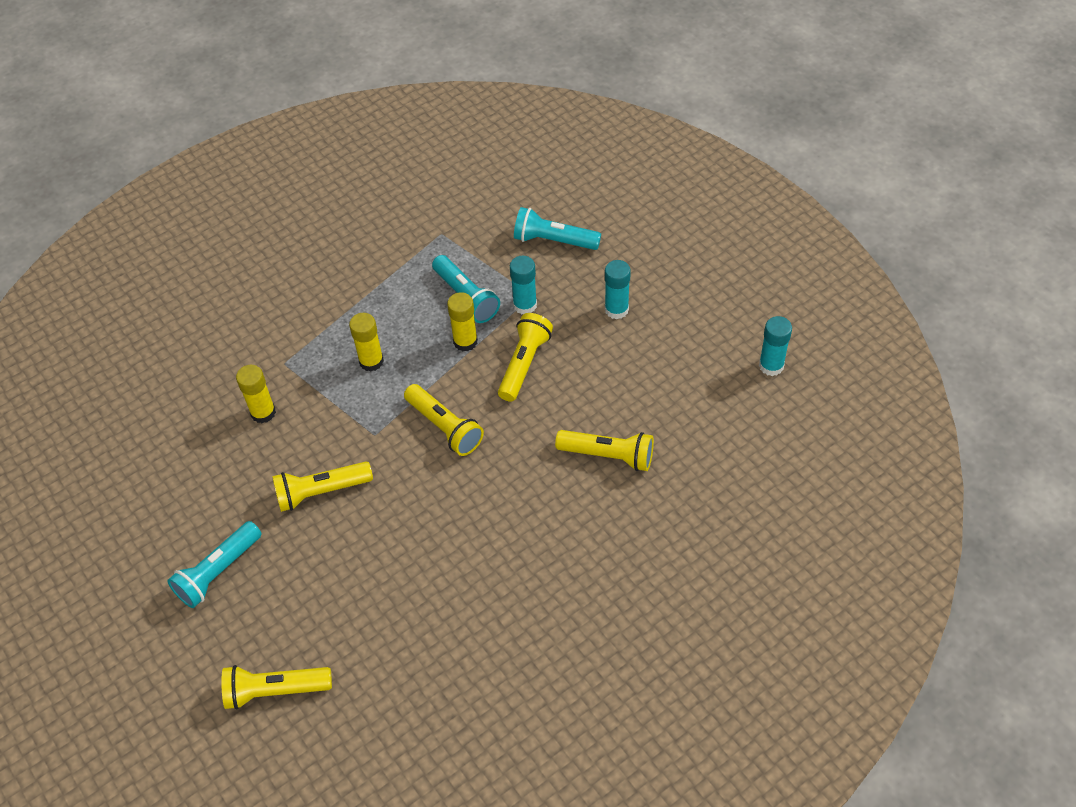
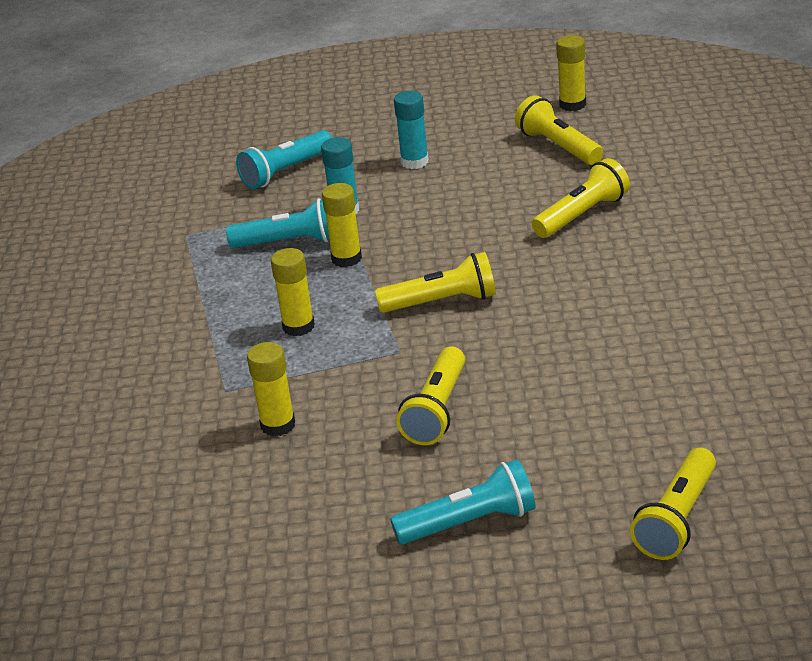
camera: 55 degrees left, 20 degrees down
turquoise flashlight [167,521,261,608] -> turquoise flashlight turned 90 degrees counterclockwise [390,459,536,544]
yellow flashlight [498,313,553,402] -> yellow flashlight moved to [515,95,603,165]
turquoise glue stick [759,316,792,376] -> yellow glue stick [556,35,586,111]

